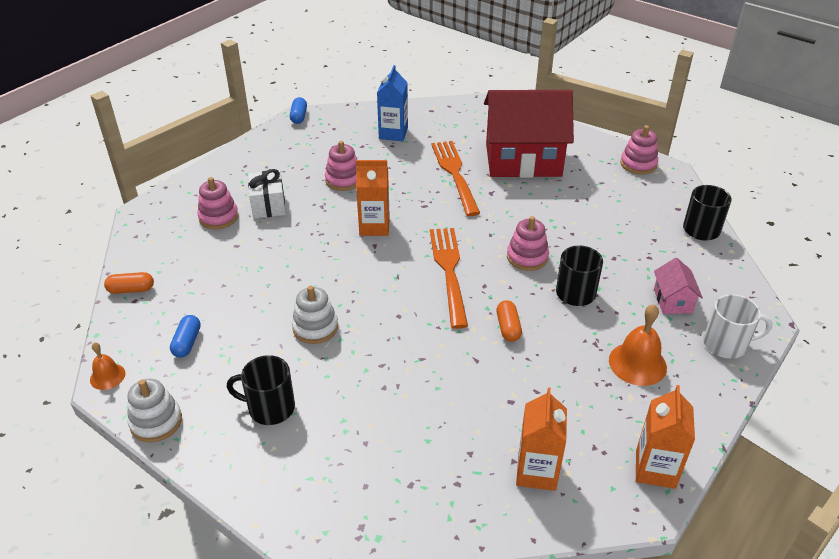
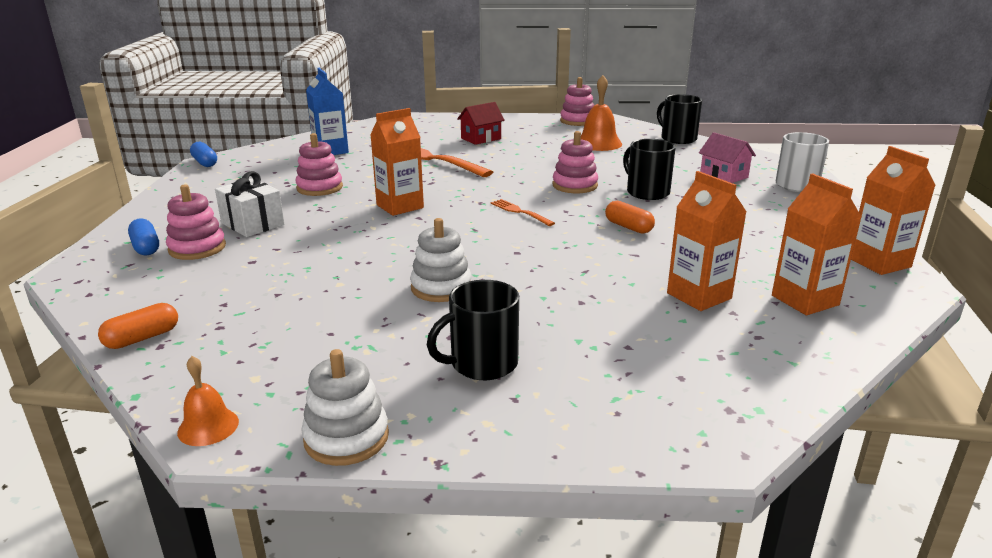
camera: 35 degrees left, 15 degrees down
blue capsule [170,315,201,358] -> blue capsule moved to [128,219,159,255]
orange fork [430,228,468,329] -> orange fork [491,199,555,226], size x0.49
red house [484,90,574,178] -> red house [457,102,505,145], size x0.42
orange bell [609,304,667,386] -> orange bell moved to [581,75,622,151]
none -> orange carton [667,171,747,311]

